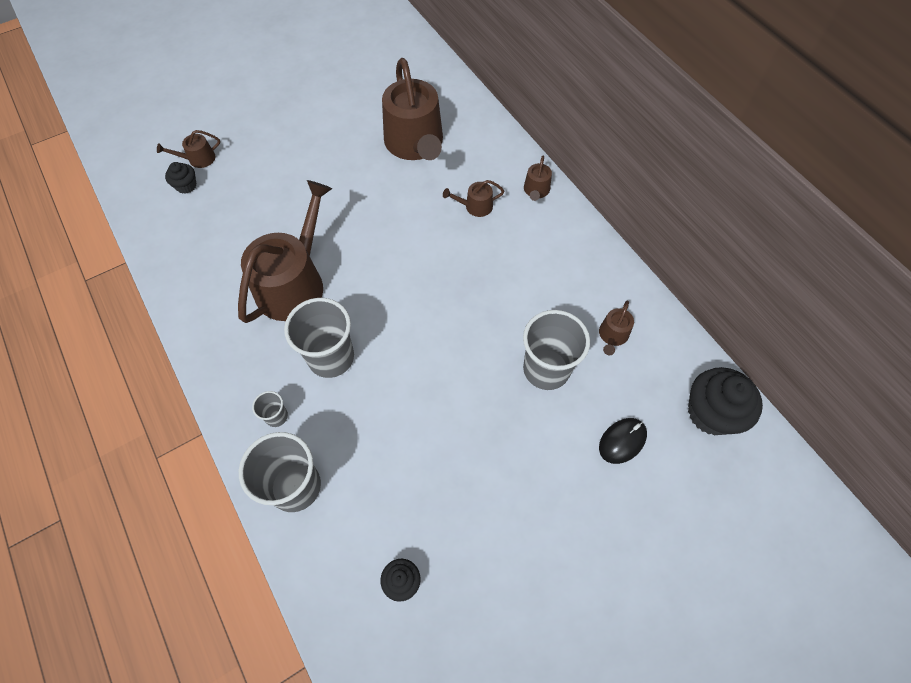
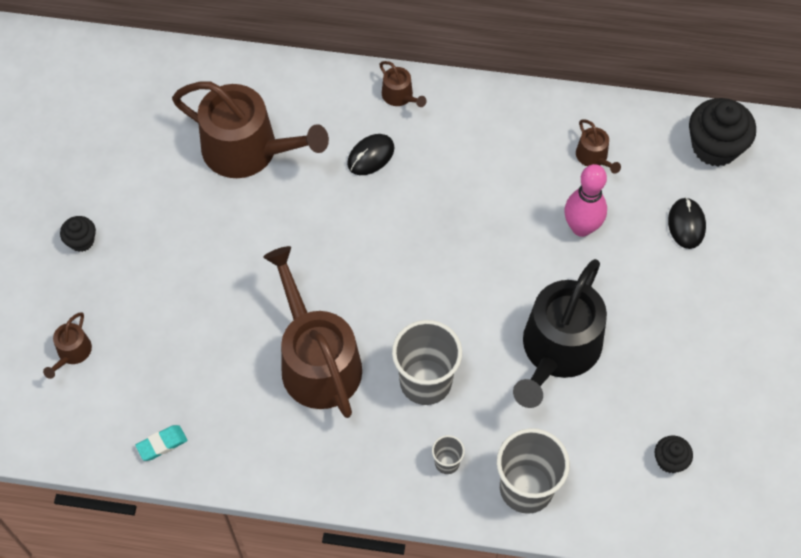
camera: 50 degrees left, 0 degrees up
black cupcake [165,162,196,194] -> black cupcake moved to [60,216,96,252]
brown watering can [443,180,504,217] -> black mouse [347,134,394,175]
grey cup [523,310,590,390] -> pink bowling pin [565,164,607,237]
none -> turquoise eraser [135,425,187,461]
none -> black watering can [513,259,607,408]

